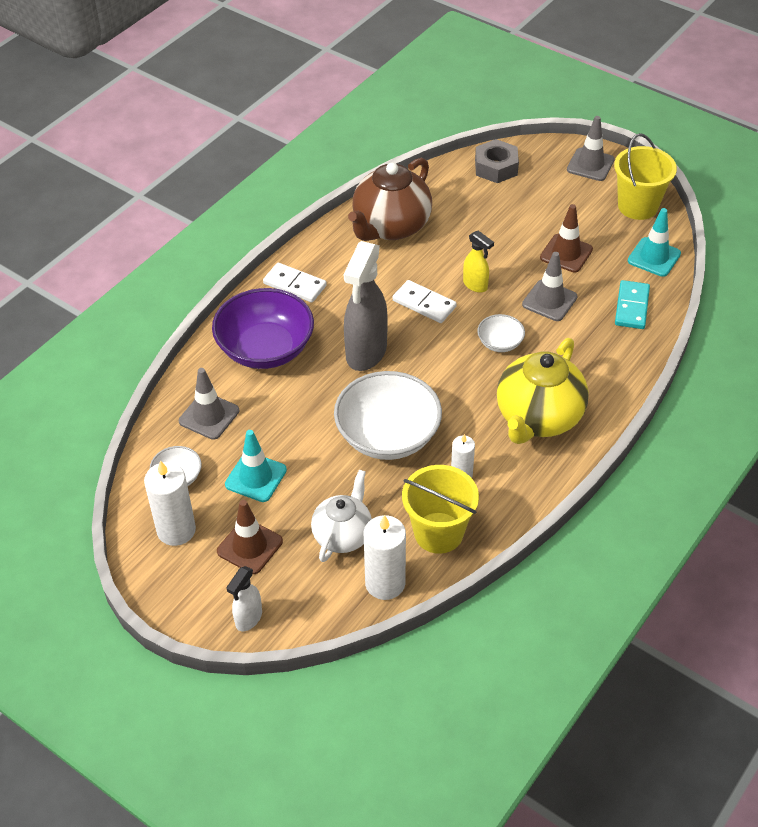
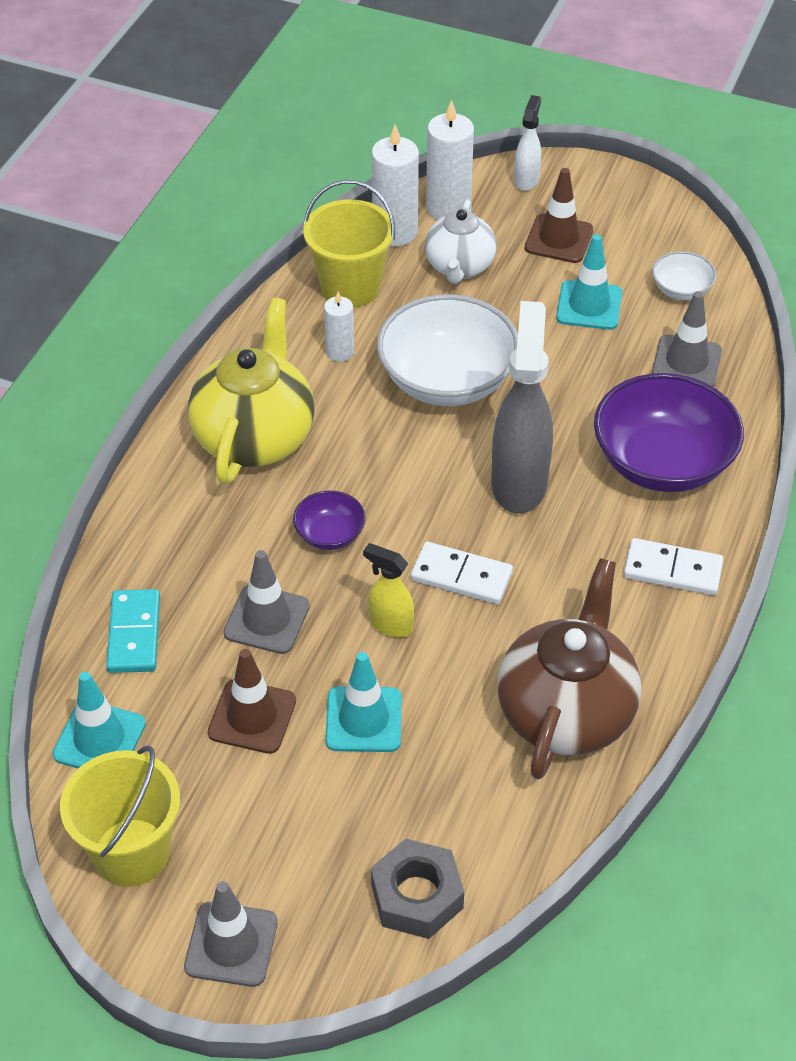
camera: 165 degrees right, 0 degrees up
white candle [144,460,196,546] -> white candle moved to [426,100,474,220]
white bowl [477,314,525,352] -> purple bowl [293,491,366,550]
none -> turquoise traffic cone [325,652,402,752]

